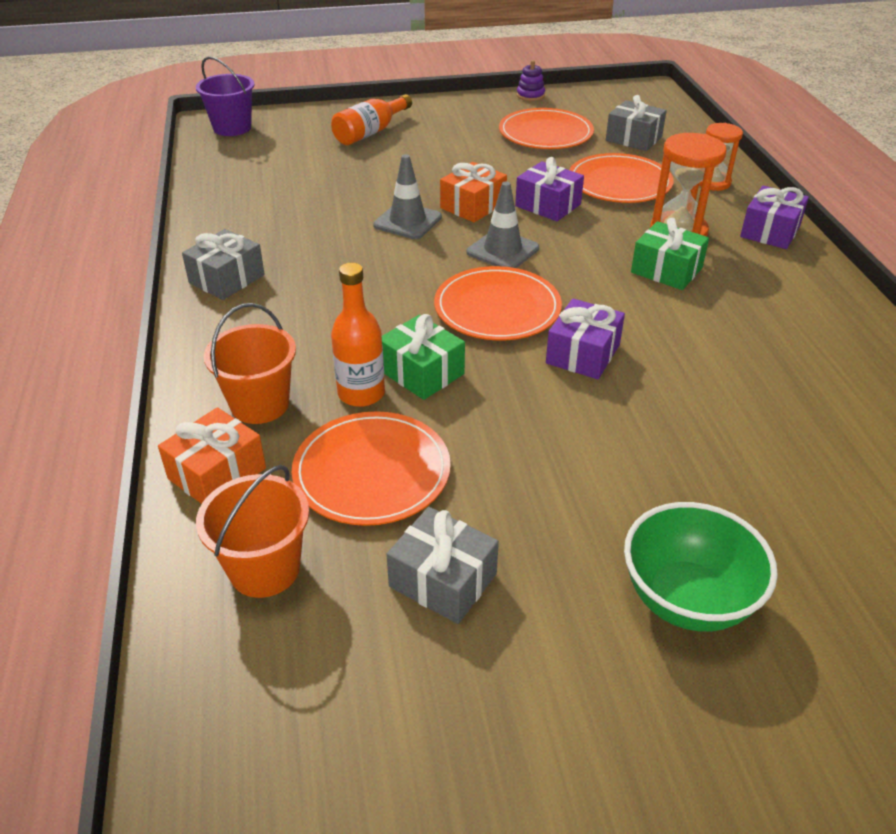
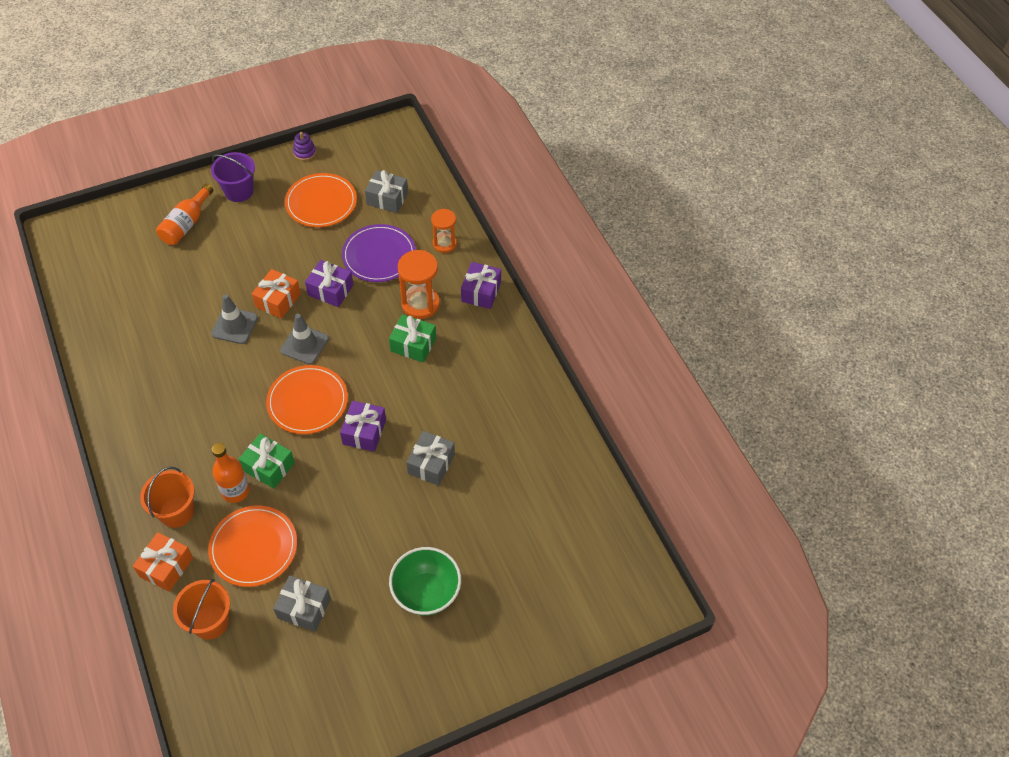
camera: 15 degrees left, 15 degrees up
grey gift [182,229,265,300] -> grey gift moved to [406,431,455,486]
purple bucket [196,56,255,136] -> purple bucket moved to [211,152,255,202]
orange plate [569,153,674,203] -> purple plate [342,224,416,282]

